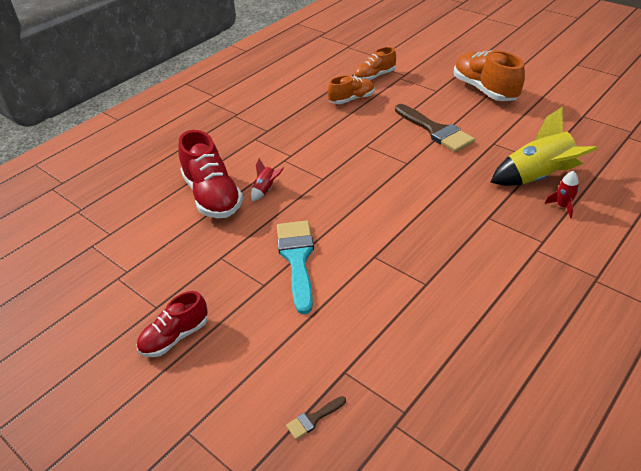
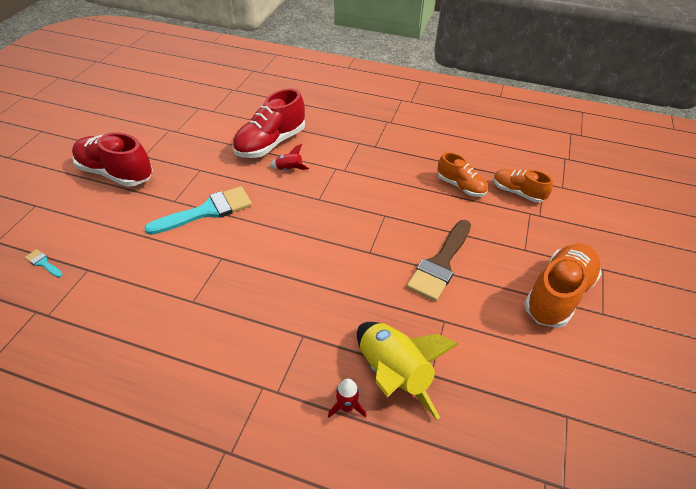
camera: 65 degrees right, 5 degrees up
red shoe [137,291,208,357] -> red shoe [72,132,153,187], size x1.67
brown brush [286,396,346,440] -> turquoise brush [25,249,63,277]

